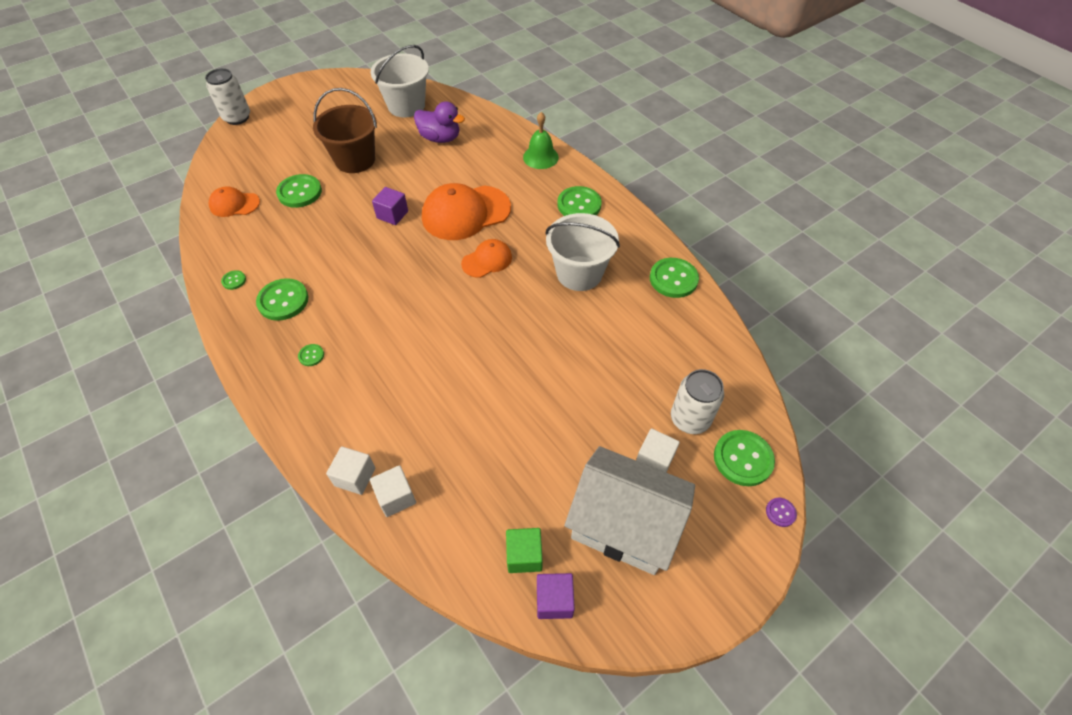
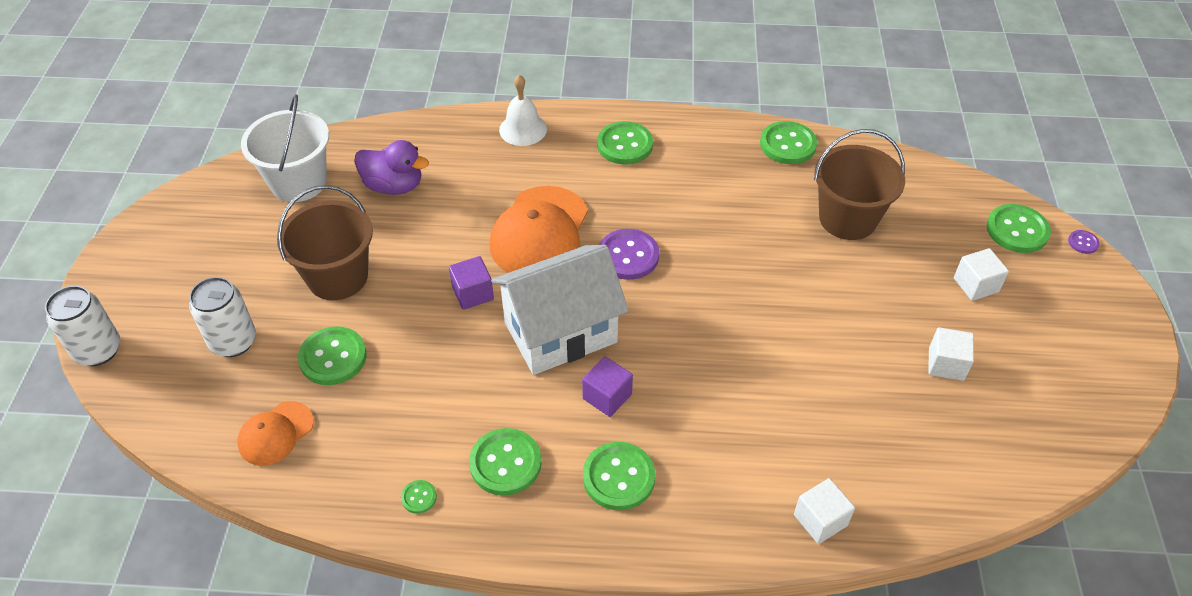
camera: 50 degrees left, 5 degrees down
green button [298,344,324,366] -> green button [583,442,655,510], size x2.09
white cube [370,465,416,517] -> white cube moved to [928,327,974,381]
purple duck [414,101,465,143] -> purple duck turned 45 degrees clockwise [354,140,429,195]
orange cap [461,239,512,278] -> purple button [599,229,659,280]
green cube [506,528,543,573] -> none
green bell [523,112,559,169] -> white bell [499,75,547,146]
purple cube [537,573,575,619] -> purple cube moved to [582,356,633,417]
white bucket [545,213,620,291] -> none
white house [564,446,695,575] -> white house moved to [491,245,629,375]
white can [671,369,724,434] -> white can moved to [189,277,256,357]
none -> brown bucket [814,129,905,240]

